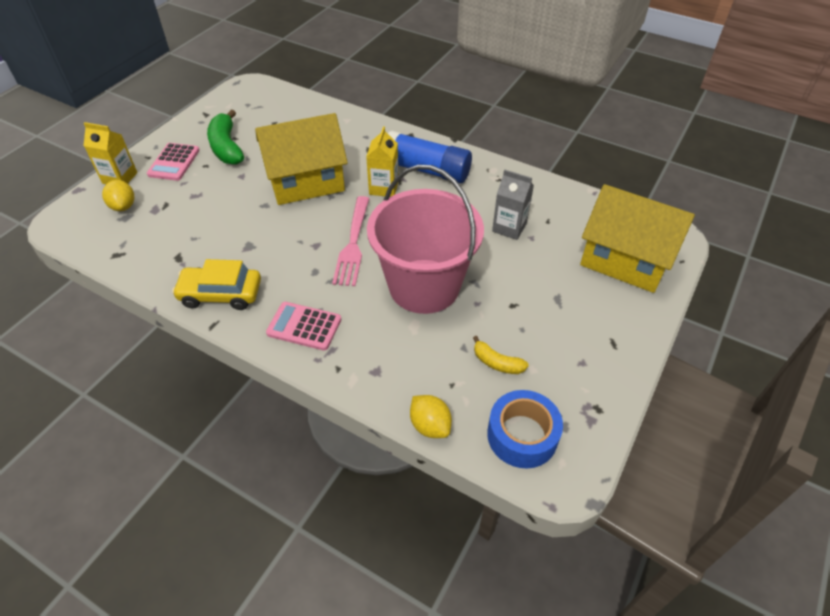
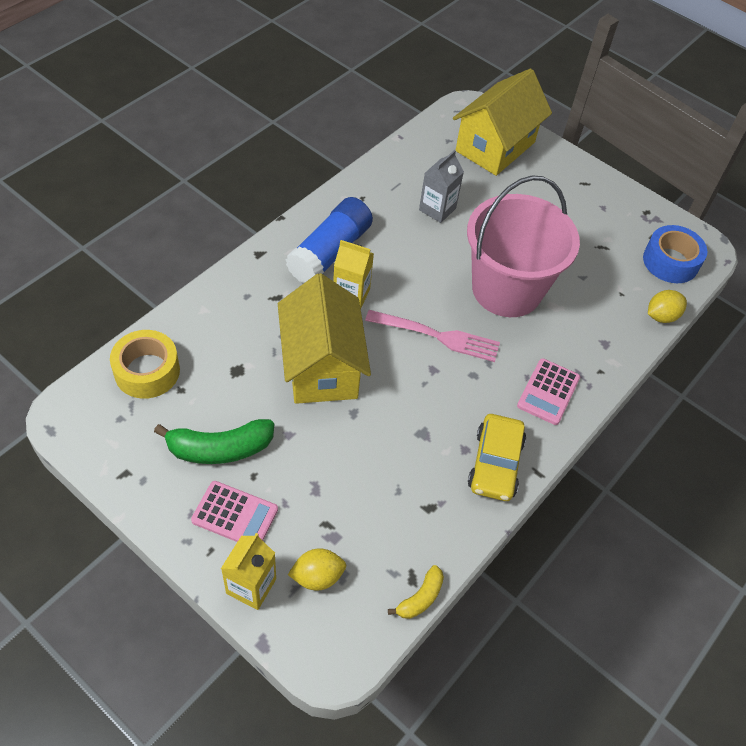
camera: 85 degrees left, 5 degrees up
yellow banana [473,336,529,374] -> yellow banana moved to [388,565,444,619]
none -> yellow tape [110,330,180,399]

